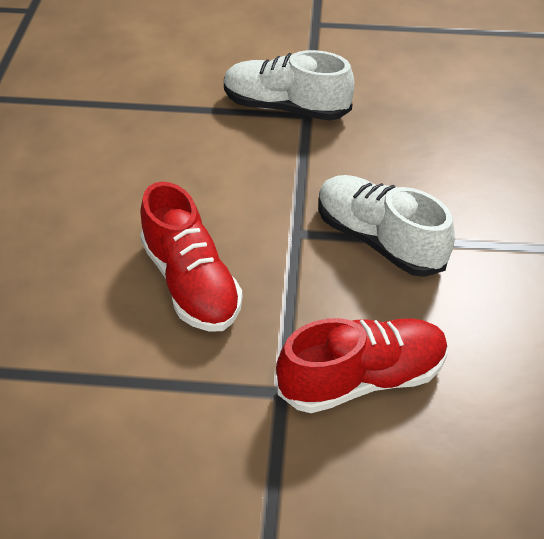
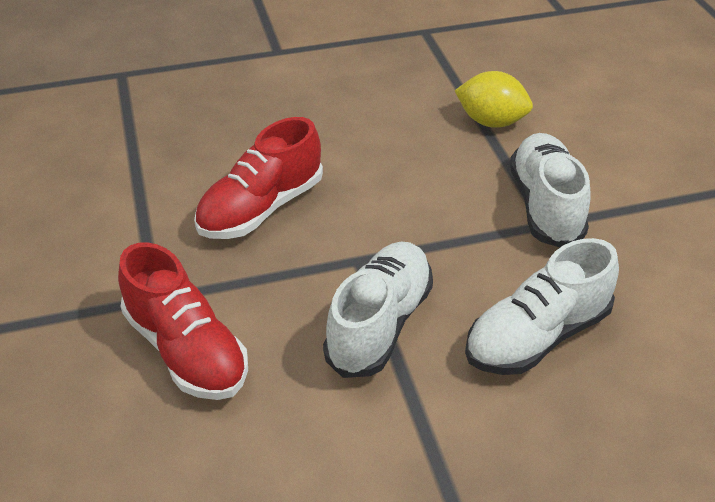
camera: 70 degrees right, 5 degrees down
none -> yellow lemon [455,71,533,128]
none -> white shoe [465,238,619,375]

